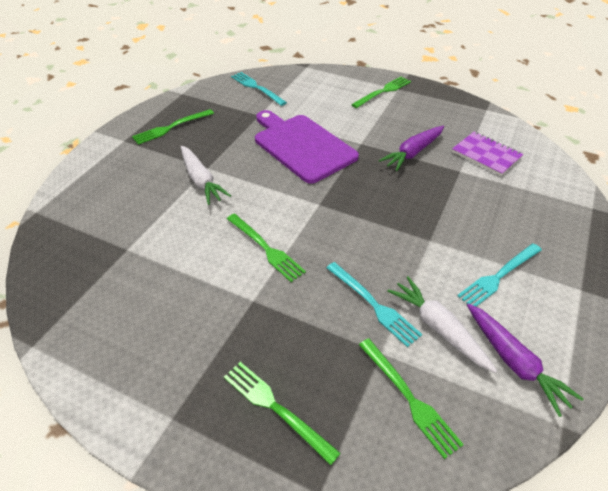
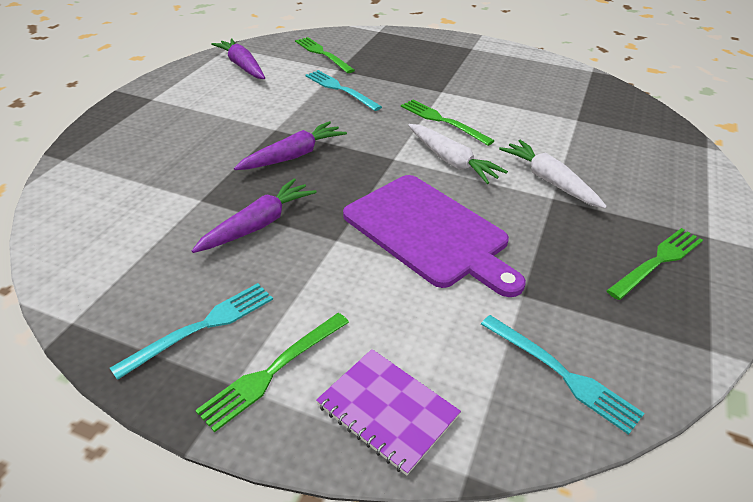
camera: 175 degrees right, 5 degrees down
green fork [224,362,341,465] -> none
white carrot [387,276,497,373] -> white carrot moved to [408,124,508,184]
purple notebook [452,132,524,176] -> purple notebook moved to [316,349,461,476]
turquoise fork [457,243,542,307] -> turquoise fork moved to [110,283,273,380]
none -> purple carrot [234,121,347,170]

